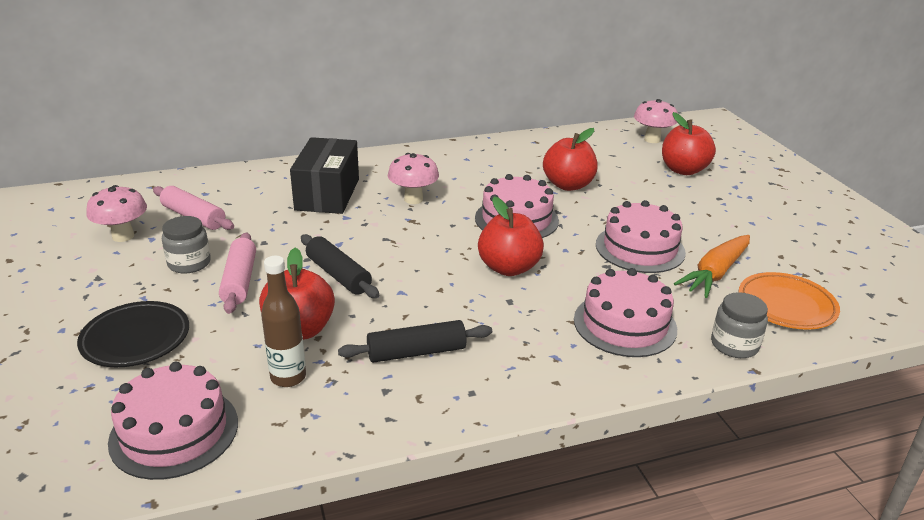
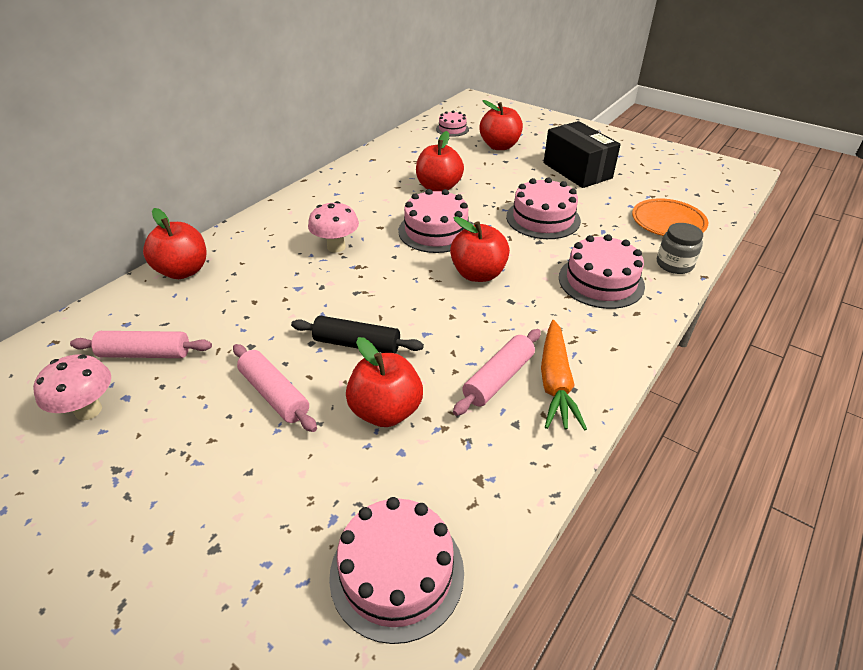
camera: 35 degrees left, 10 degrees up
black plate [77,301,189,368] -> none
grey jar [162,216,211,274] -> none
brown bottle [261,256,306,387] -> none
black box [290,137,359,214] -> black box moved to [544,121,621,188]
black rolling pin [338,320,492,363] -> pink rolling pin [453,329,541,416]
pink mushroom [634,99,678,143] -> pink cake [436,111,469,137]
orange carrot [674,235,750,298] -> orange carrot moved to [541,320,587,431]
none -> red apple [143,208,206,279]

